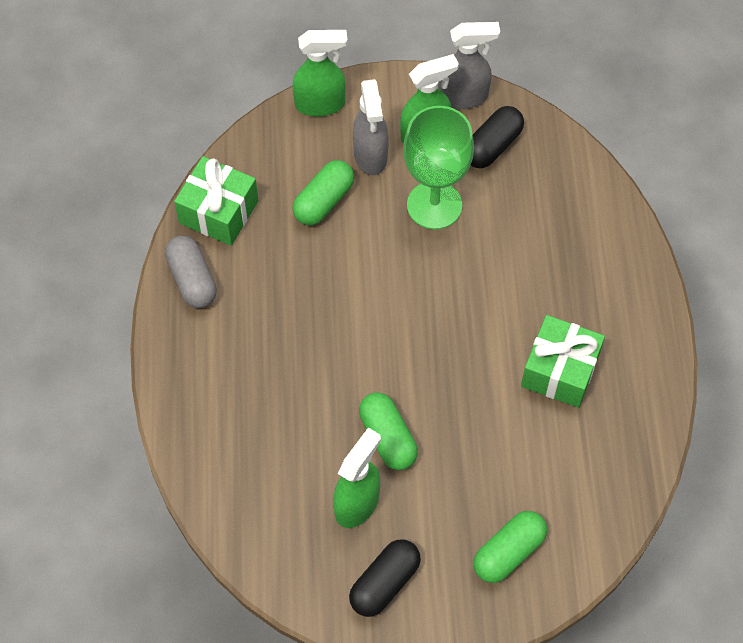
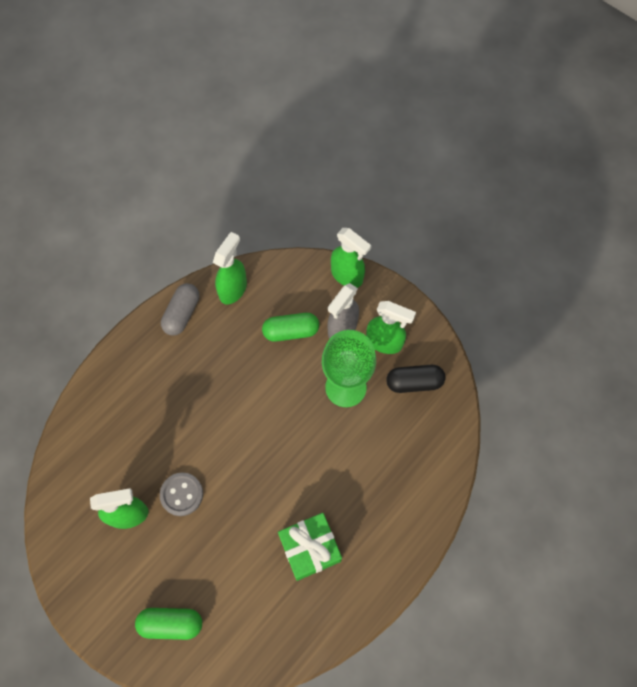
camera: 45 degrees right, 5 degrees up
green gift [174,156,258,246] -> green spray bottle [213,232,247,304]
black capsule [349,539,421,617] -> none
green capsule [359,392,418,470] -> grey button [160,472,203,516]
grey spray bottle [438,22,500,109] -> none

